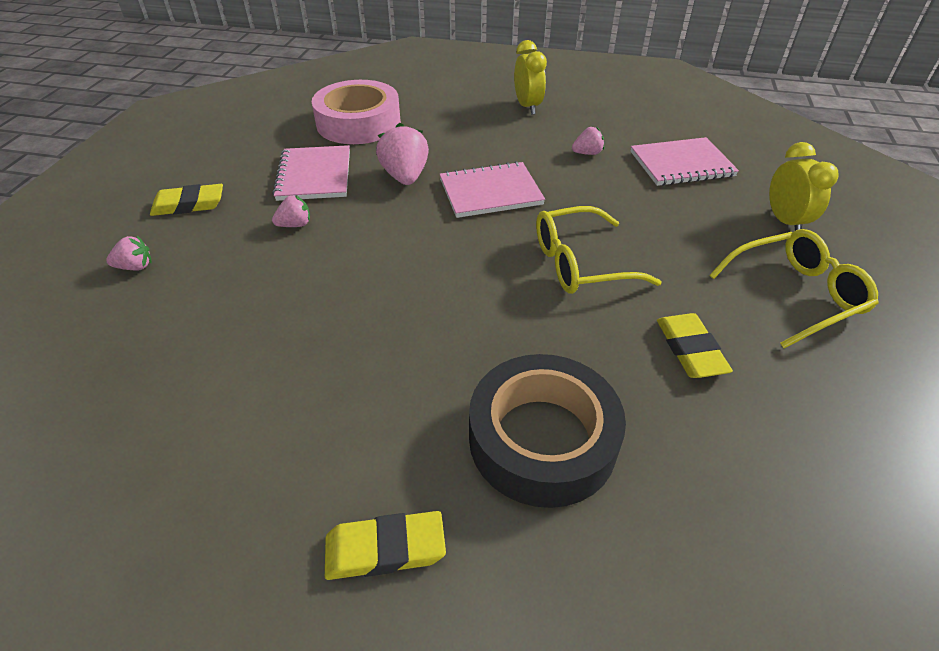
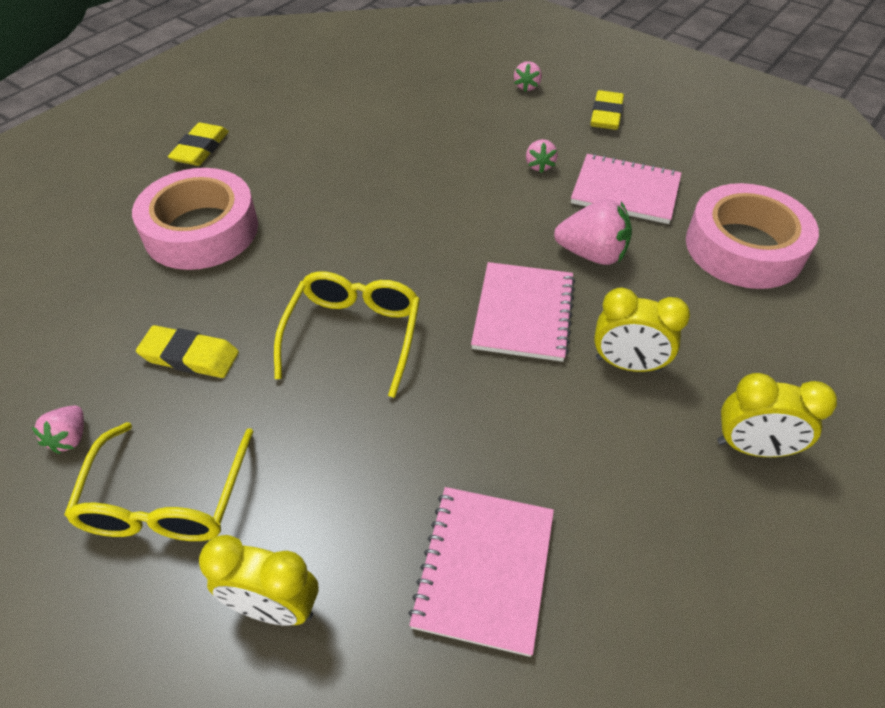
camera: 115 degrees right, 5 degrees up
black tape [469,354,626,508] -> pink tape [132,168,258,270]
pink strawberry [572,127,604,155] -> pink strawberry moved to [32,406,84,454]
none -> yellow clock [594,288,690,372]

